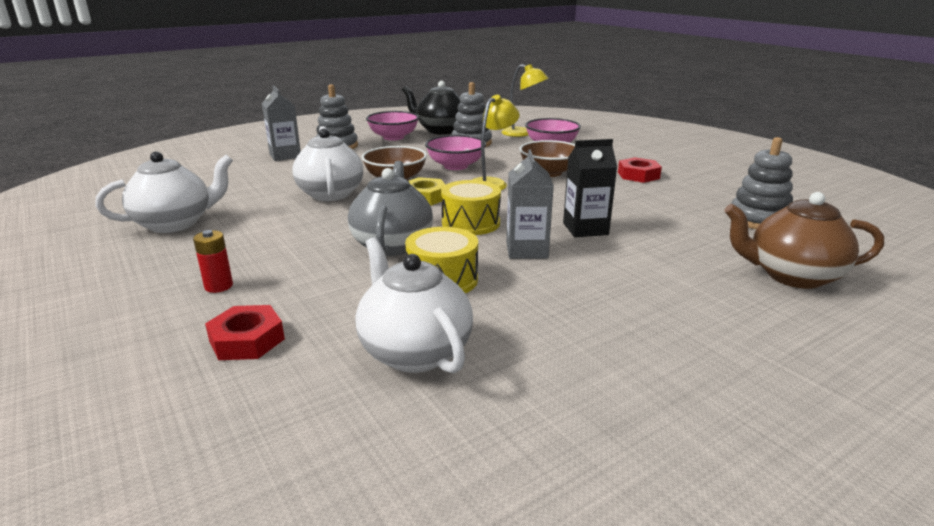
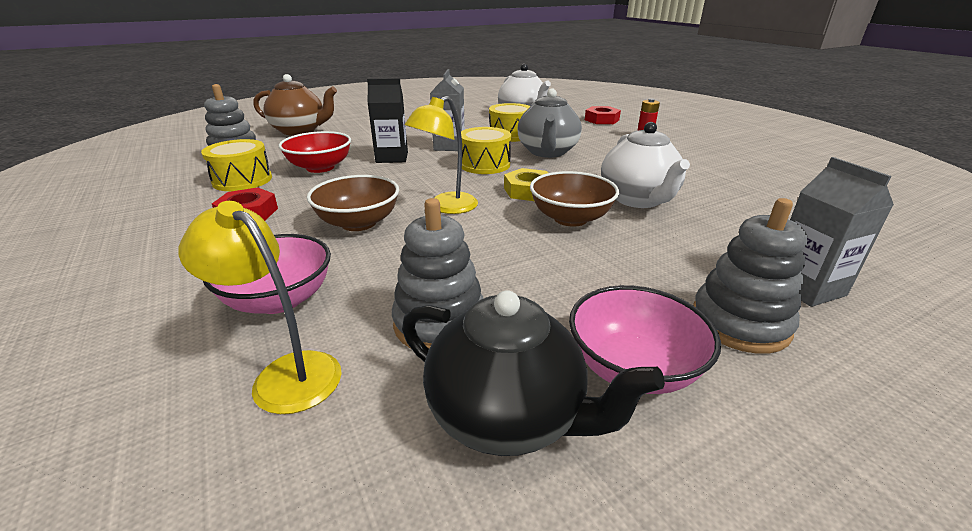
camera: 175 degrees left, 5 degrees up
white teapot [95,151,233,233] -> none
pink bowl [425,135,486,170] -> none
none -> yellow drum [201,139,272,191]
none -> red bowl [279,131,351,173]

